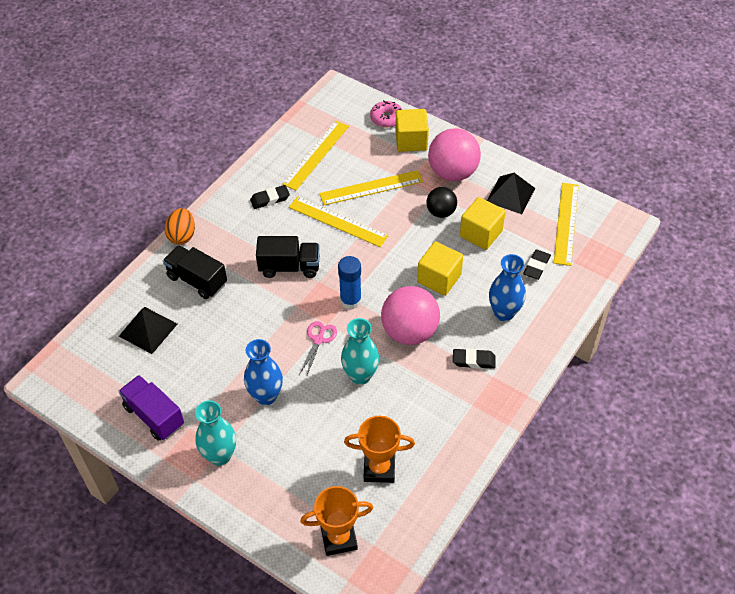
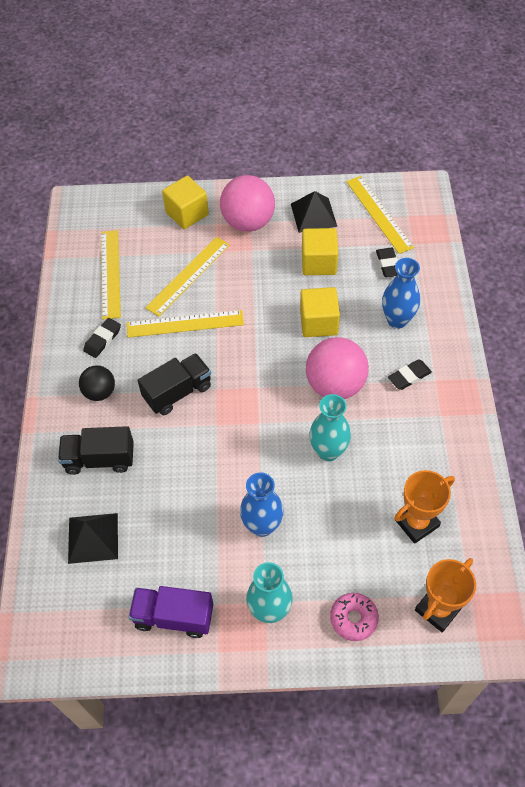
camera: 35 degrees left, 5 degrees up
orange egg [165,208,195,245] -> none
pink scissors [300,321,337,377] -> none
blue glue stick [338,256,362,310] -> none
pink donut [370,100,402,127] -> pink donut moved to [330,593,379,641]
black ball [426,187,457,218] -> black ball moved to [79,365,115,401]

